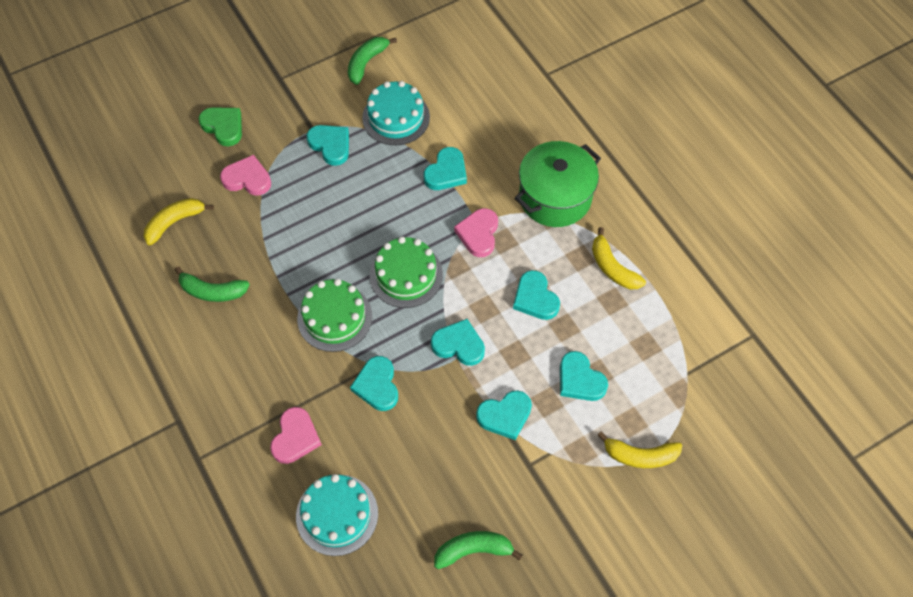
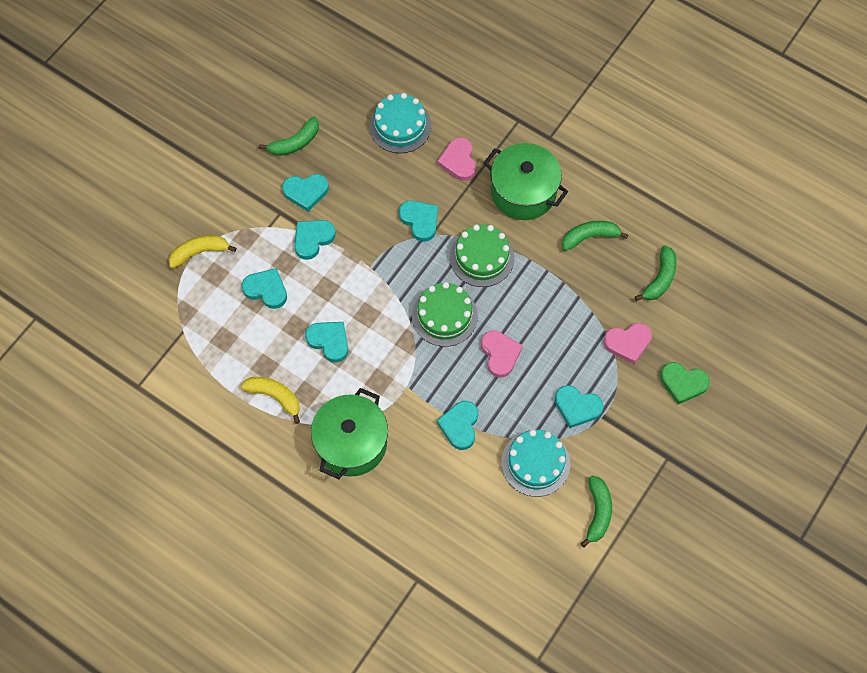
camera: 155 degrees right, 5 degrees up
yellow banana [143,198,214,245] -> green banana [635,245,677,301]
turquoise heart [431,319,485,366] -> turquoise heart moved to [282,174,329,212]
pink heart [454,208,498,257] -> pink heart moved to [481,330,523,378]
none -> green pot [484,143,568,220]

